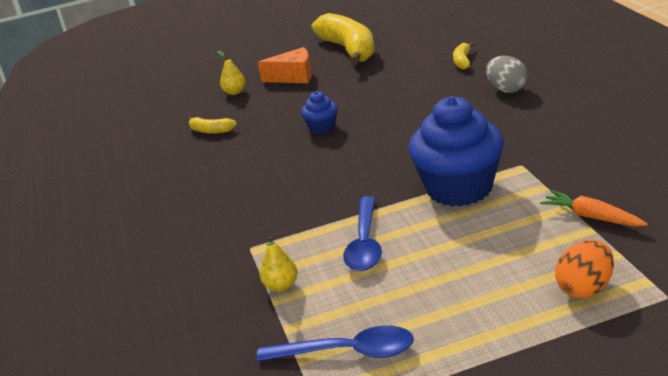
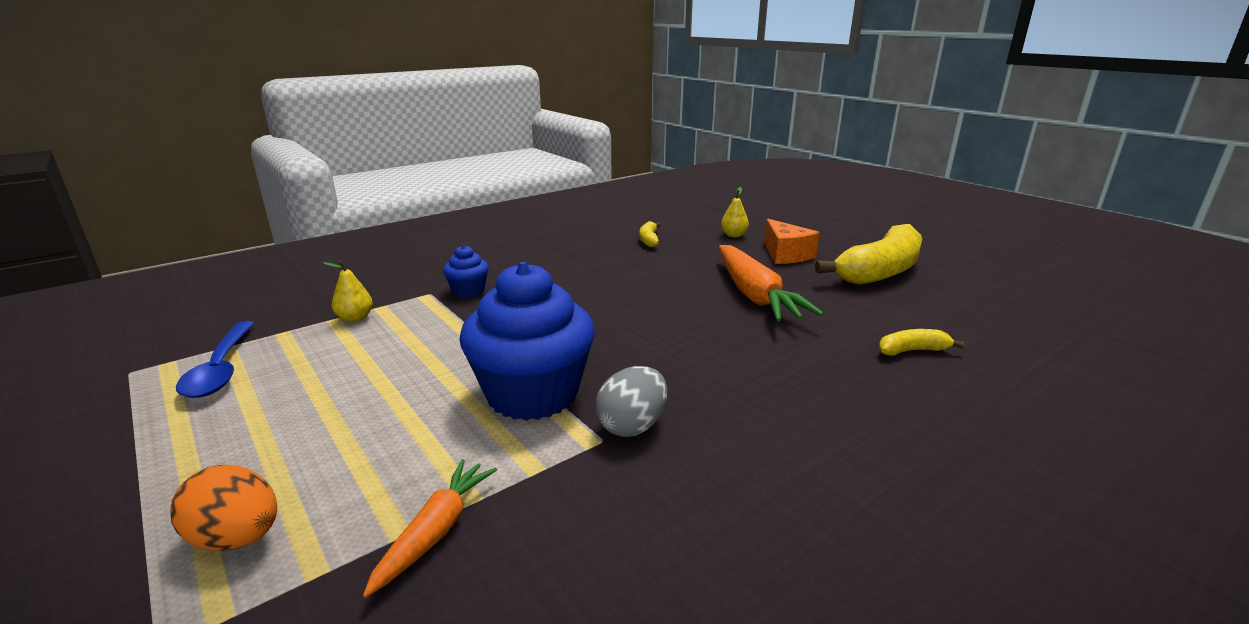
camera: 65 degrees right, 5 degrees down
blue cupcake [301,91,338,134] -> blue cupcake moved to [443,245,489,298]
blue spoon [343,196,382,271] -> none
grey egg [486,56,528,93] -> grey egg moved to [595,366,667,437]
none -> orange carrot [719,245,824,322]

